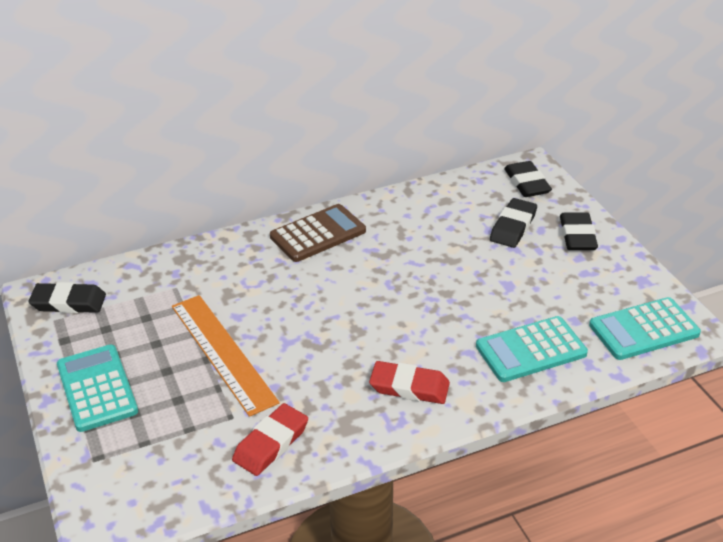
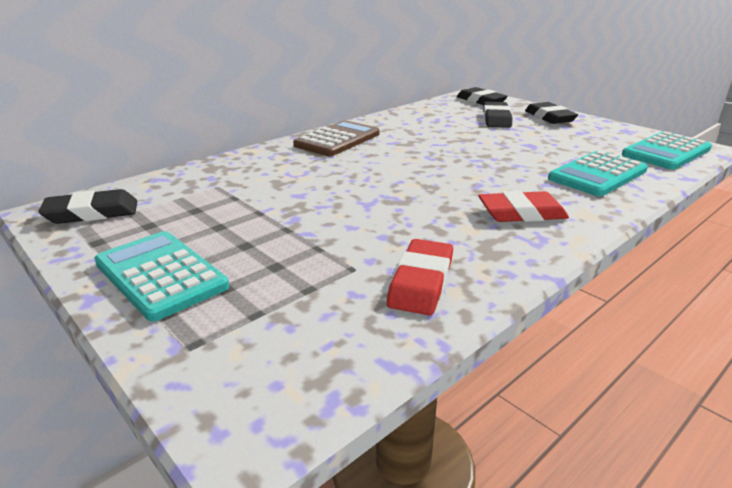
camera: 20 degrees left, 10 degrees down
orange ruler [172,295,280,417] -> none

